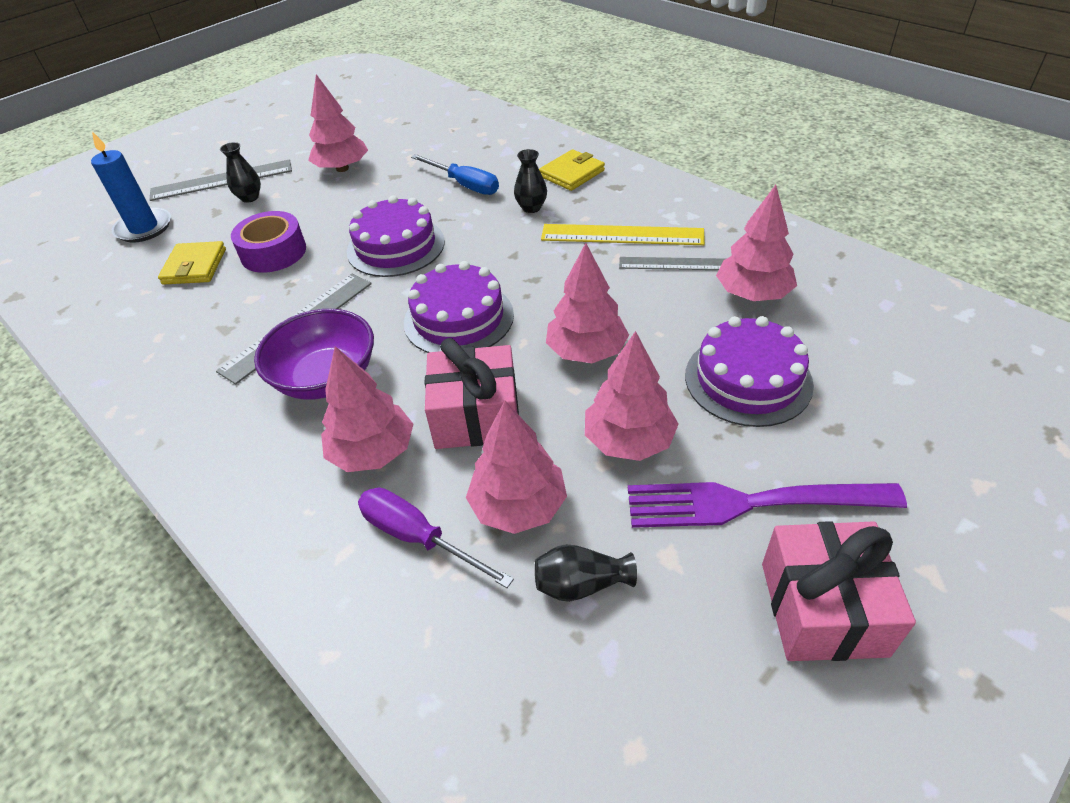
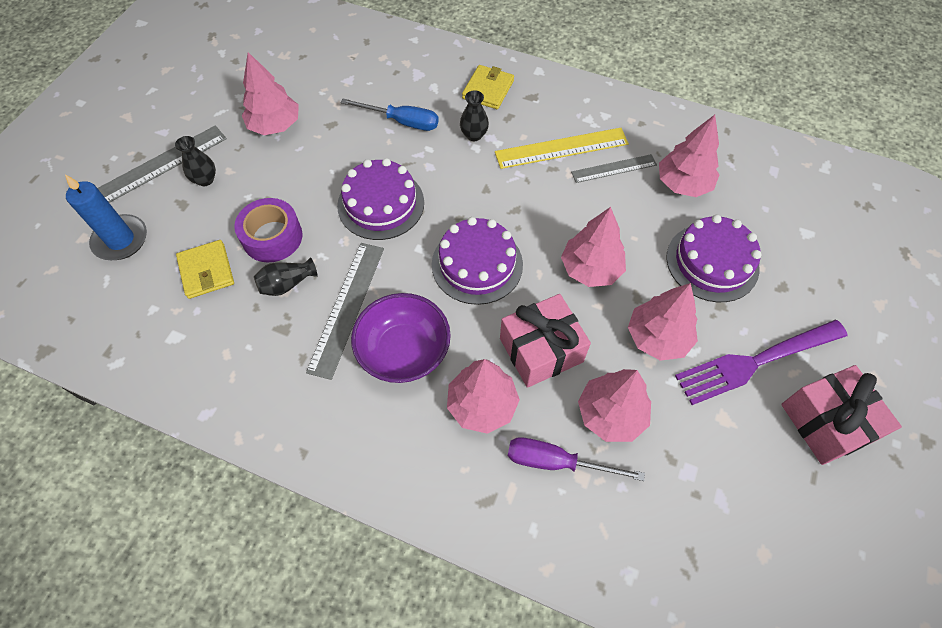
camera: 25 degrees left, 15 degrees up
black vase [535,544,637,602] -> black vase moved to [254,257,318,296]

